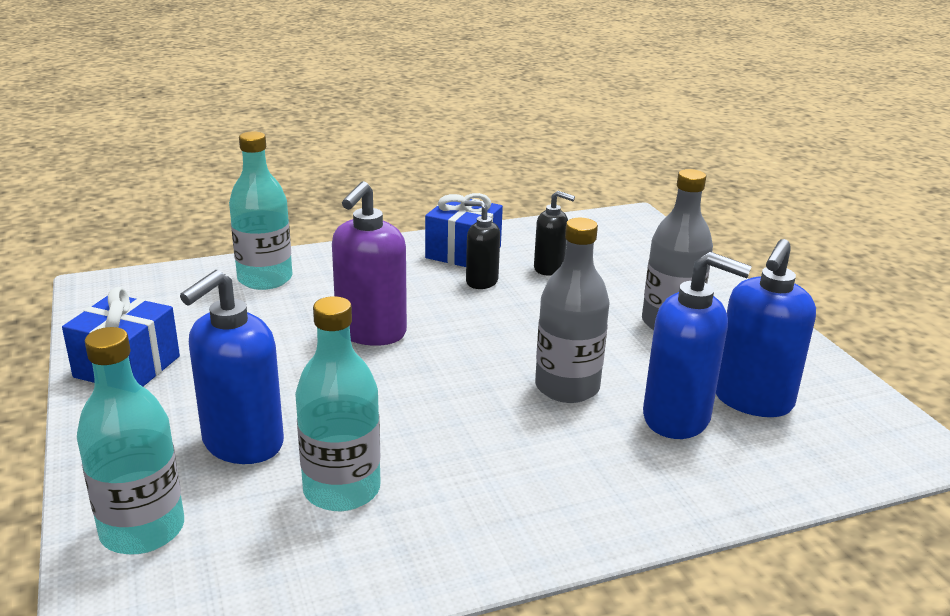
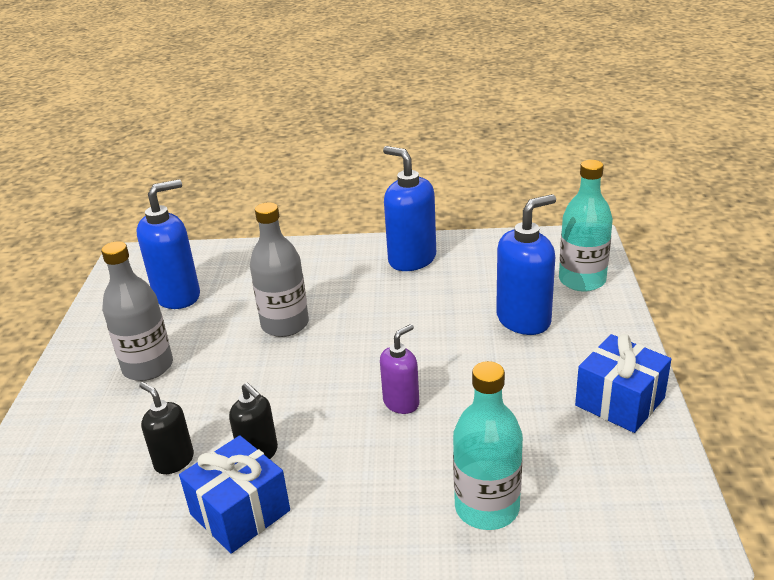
camera: 155 degrees left, 5 degrees up
turquoise bottle [295,296,381,511] -> none
purple soap dispenser [332,181,407,346] -> purple soap dispenser [380,324,419,414], size x0.59
blue soap dispenser [643,252,752,439] -> blue soap dispenser moved to [383,146,436,271]

